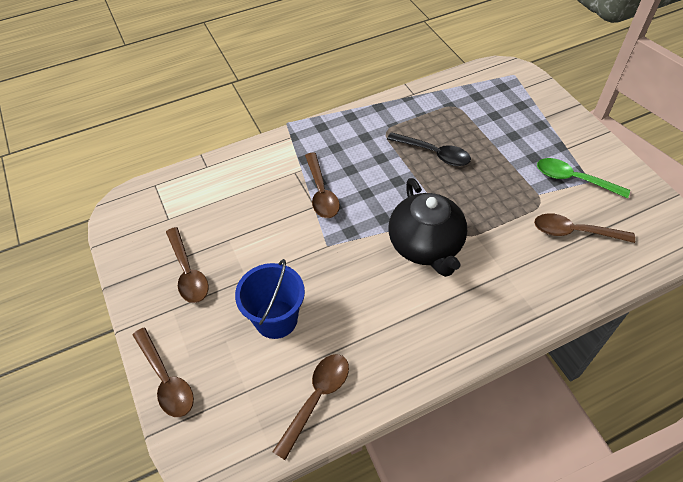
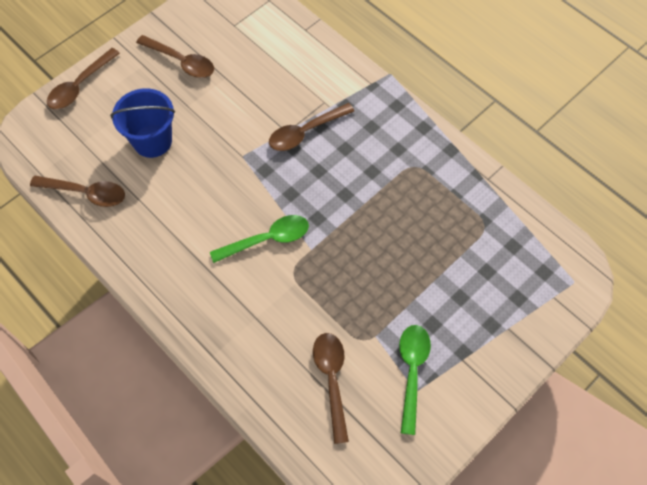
camera: 70 degrees right, 10 degrees up
brown spoon [166,227,209,303] -> brown spoon turned 105 degrees counterclockwise [136,35,214,78]
black spoon [387,132,471,166] -> none
black teapot [388,178,467,277] -> green spoon [210,215,309,263]

